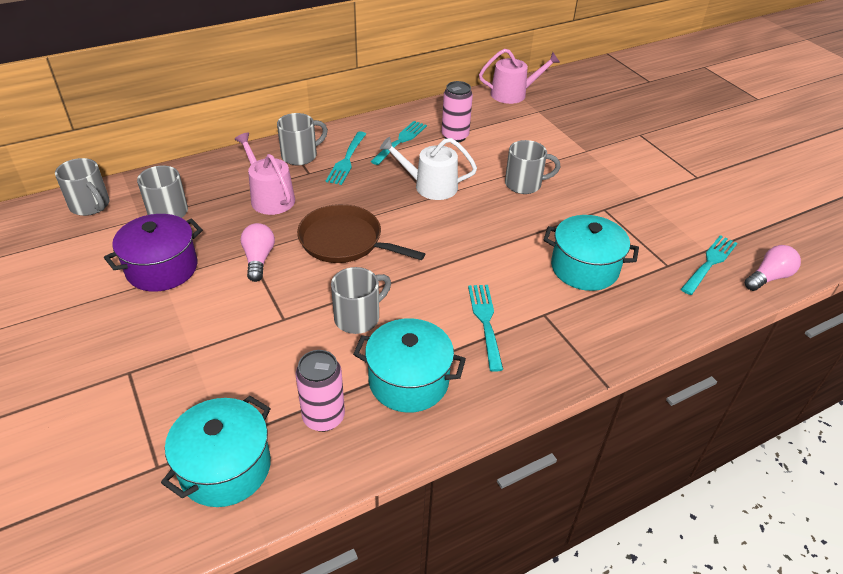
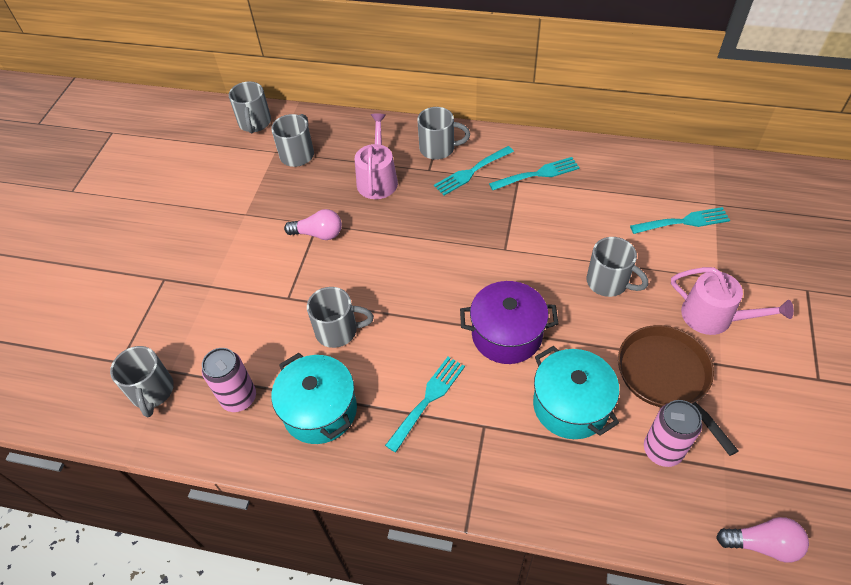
camera: 45 degrees right, 10 degrees up
purple pot [104,214,203,292] -> purple pot moved to [460,281,559,364]
turquoise pot [161,396,271,507] -> grey mug [110,346,174,417]
pink light bulb [240,223,275,282] -> pink light bulb turned 60 degrees clockwise [284,209,342,240]
brown pan [297,204,425,263] -> brown pan moved to [618,325,738,456]
white watering can [380,137,477,200] -> none
pink can [442,81,473,143] -> pink can moved to [644,400,702,467]
pink watering can [479,49,560,104] -> pink watering can moved to [671,267,794,335]
turquoise fork [681,235,738,295] -> turquoise fork moved to [630,207,730,234]

